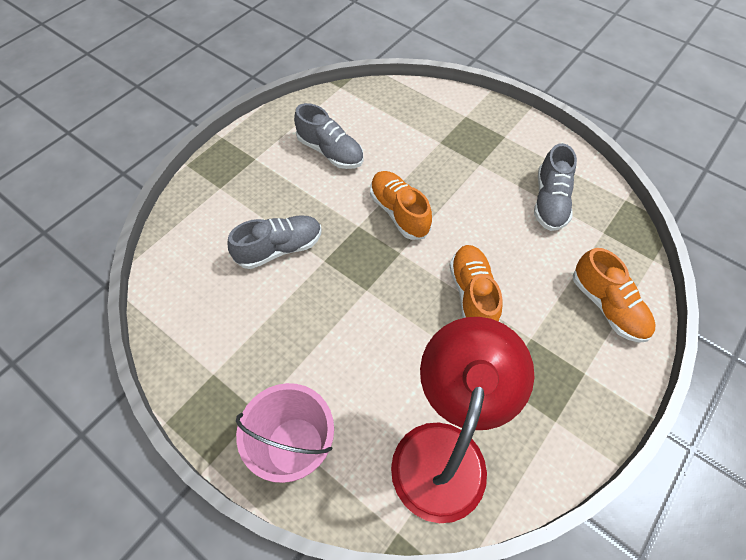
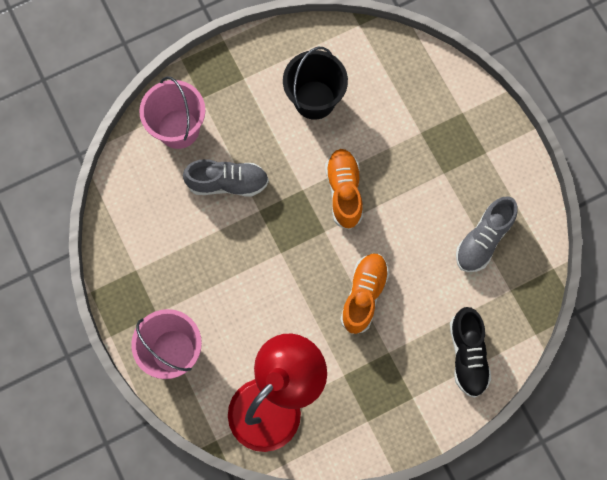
camera: 25 degrees right, 15 degrees up
grey shoe [294,103,363,169] -> black bucket [283,47,348,120]
orange shoe [573,248,656,343] -> black shoe [450,307,491,398]
none -> pink bucket [139,76,205,149]

